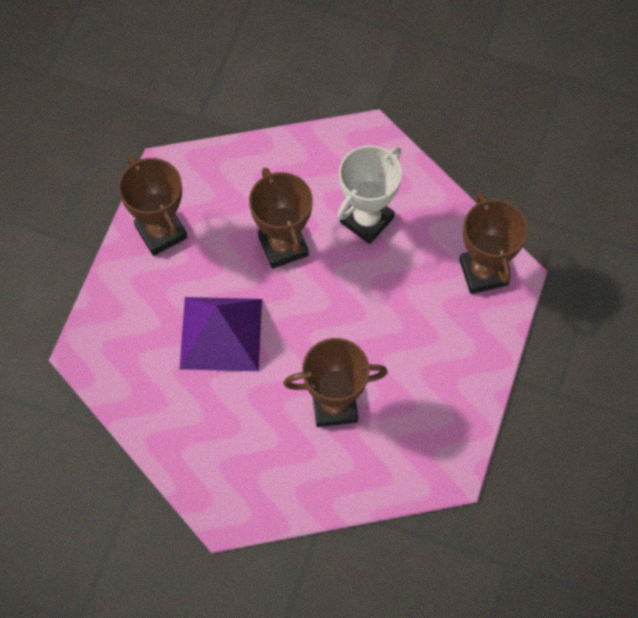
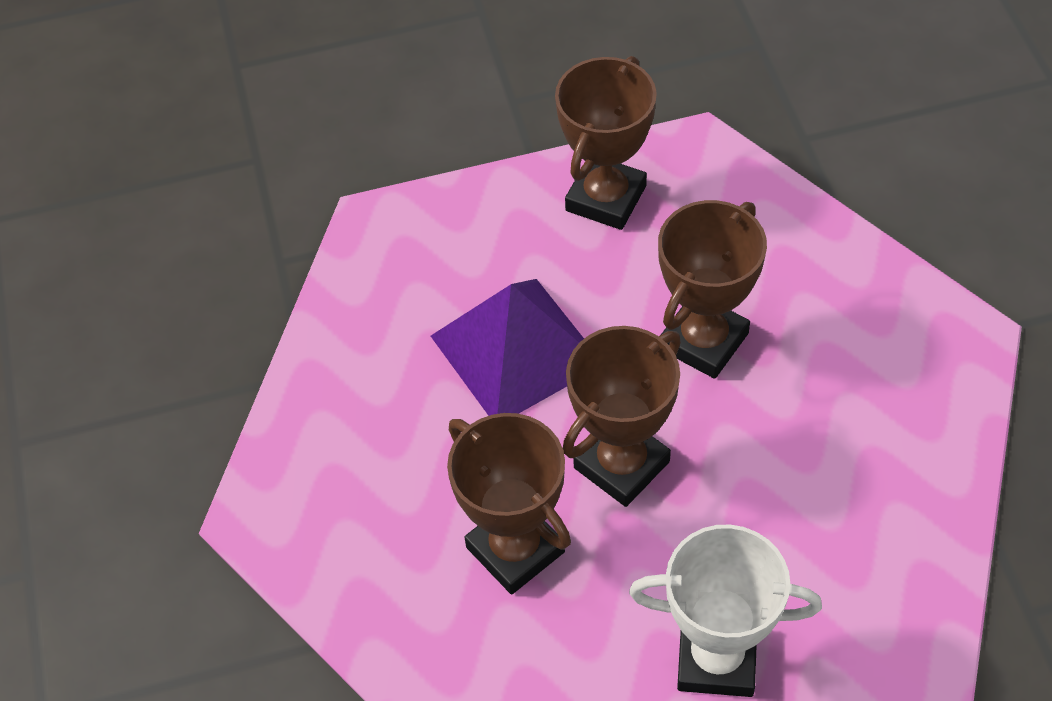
camera: 60 degrees right, 10 degrees down
white trophy [337,145,402,244] -> white trophy moved to [629,525,822,697]
brown trophy [459,193,528,294] -> brown trophy moved to [563,326,681,507]

